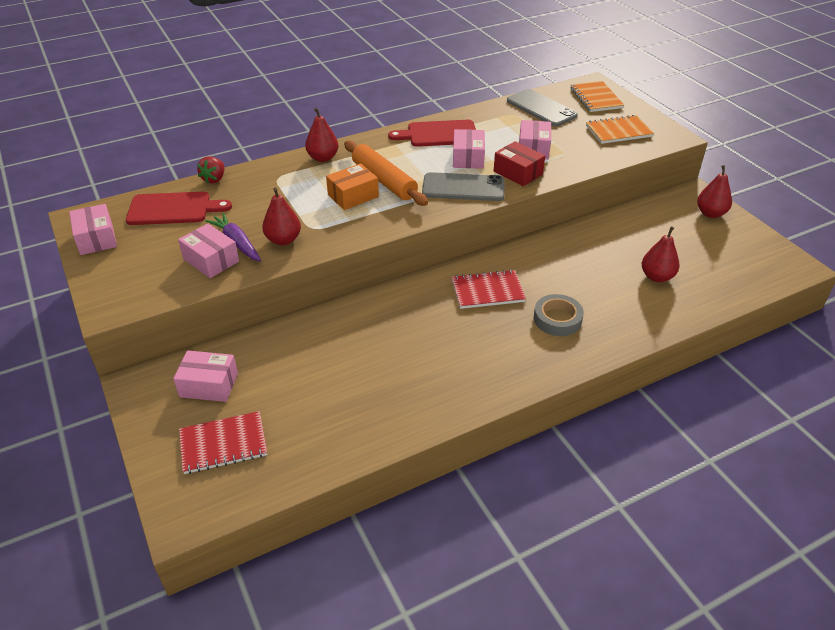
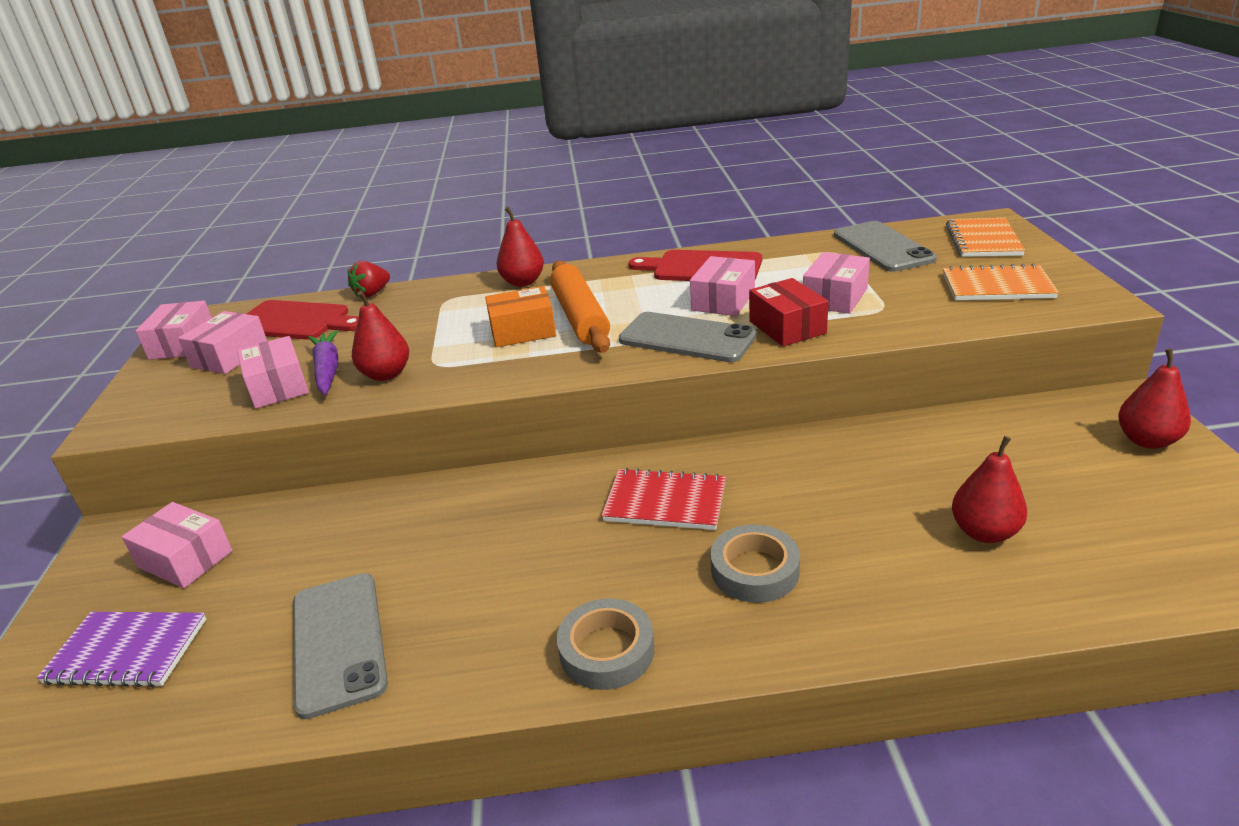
camera: 25 degrees right, 10 degrees down
red notebook [179,411,267,474] -> purple notebook [37,612,206,687]
none -> pink box [178,311,267,374]
none -> grey phone [293,573,388,719]
none -> grey tape [557,598,654,690]

